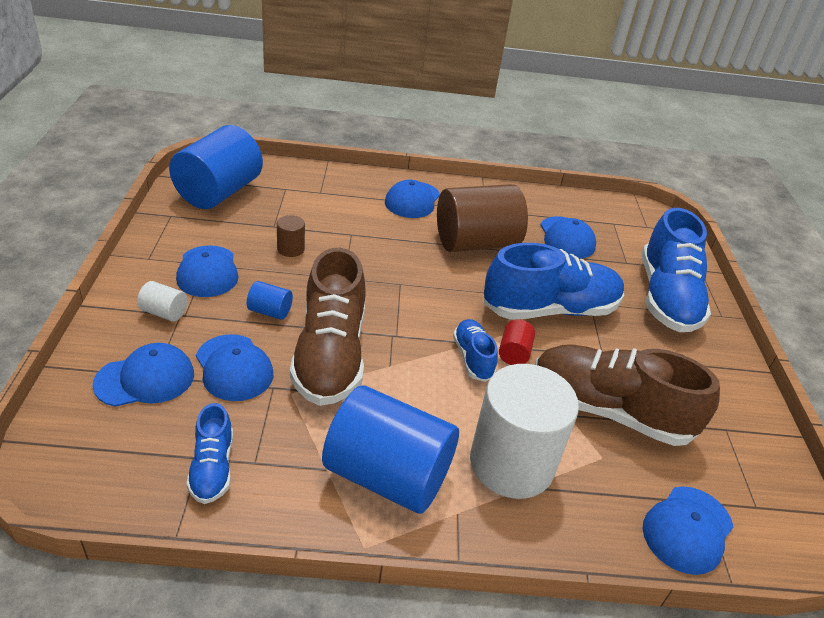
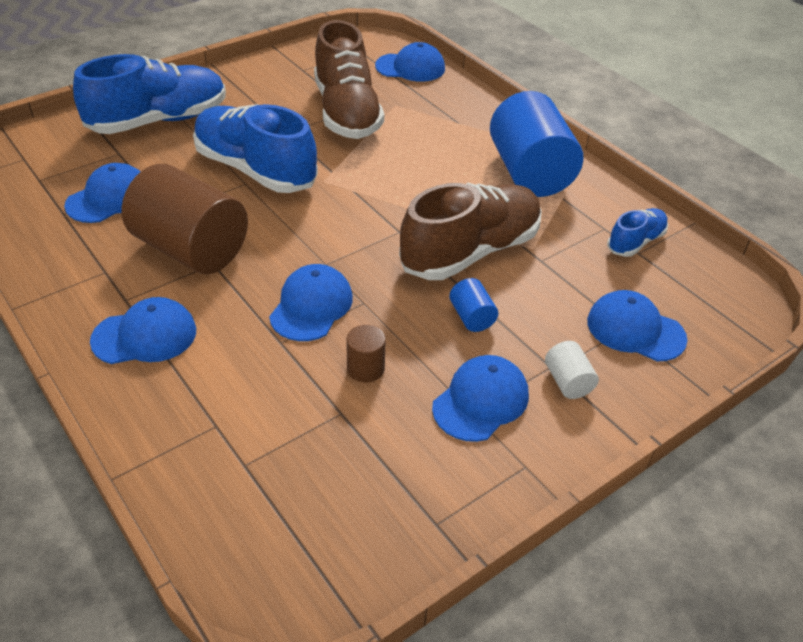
camera: 125 degrees left, 5 degrees up
blue cylinder [169,125,263,209] -> none
blue cap [196,334,273,401] -> blue cap moved to [269,264,353,341]
blue shoe [453,319,498,382] -> none
white cylinder [470,364,579,499] -> none
red cylinder [499,319,535,365] -> none

